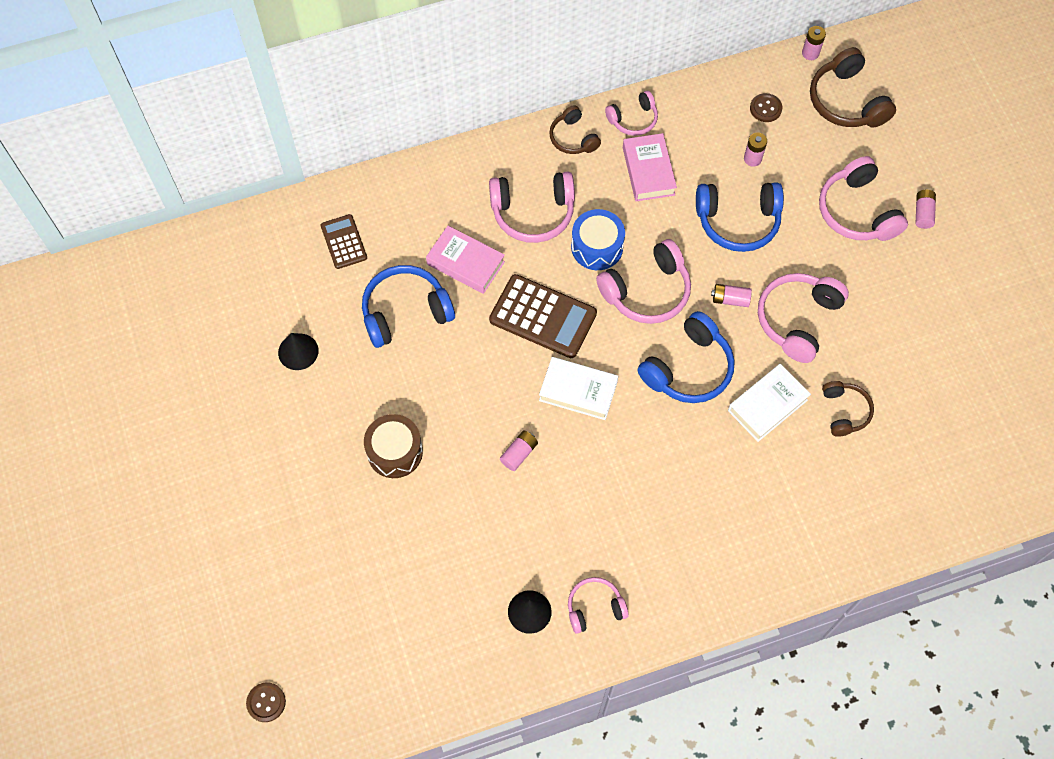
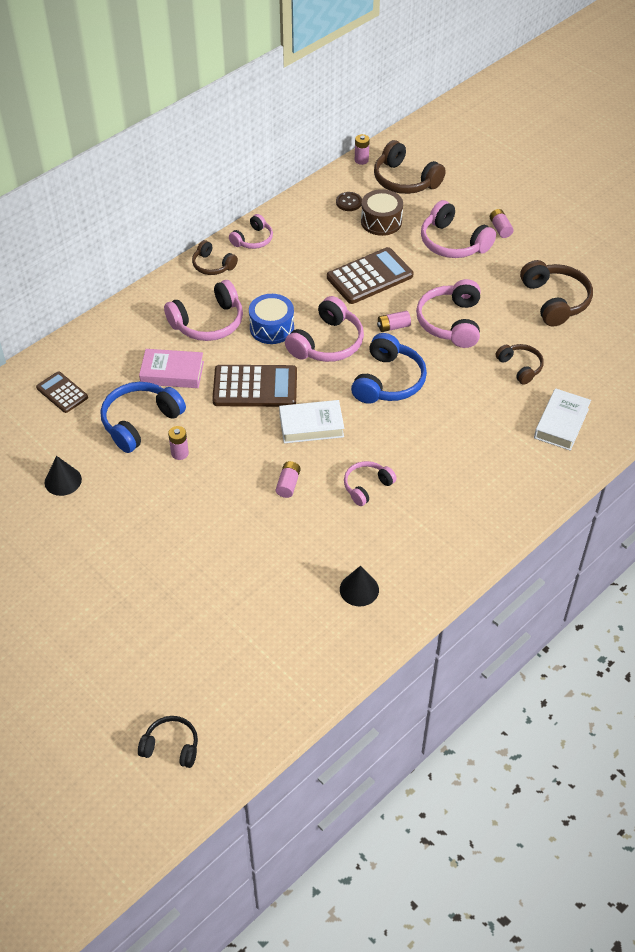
camera: 25 degrees left, 15 degrees down
brown button [246,682,286,722] -> black headphones [138,716,198,768]
brown drum [364,414,423,478] -> brown drum moved to [361,189,403,236]
pink headphones [568,577,629,634] -> pink headphones moved to [344,461,397,506]
pink book [623,133,677,201] -> none
blue headphones [696,182,784,252] -> brown calculator [327,247,413,304]
white book [728,364,811,442] -> white book moved to [534,388,591,451]
pink battery [744,133,767,167] -> pink battery moved to [168,426,189,460]
none -> brown headphones [520,260,593,327]

